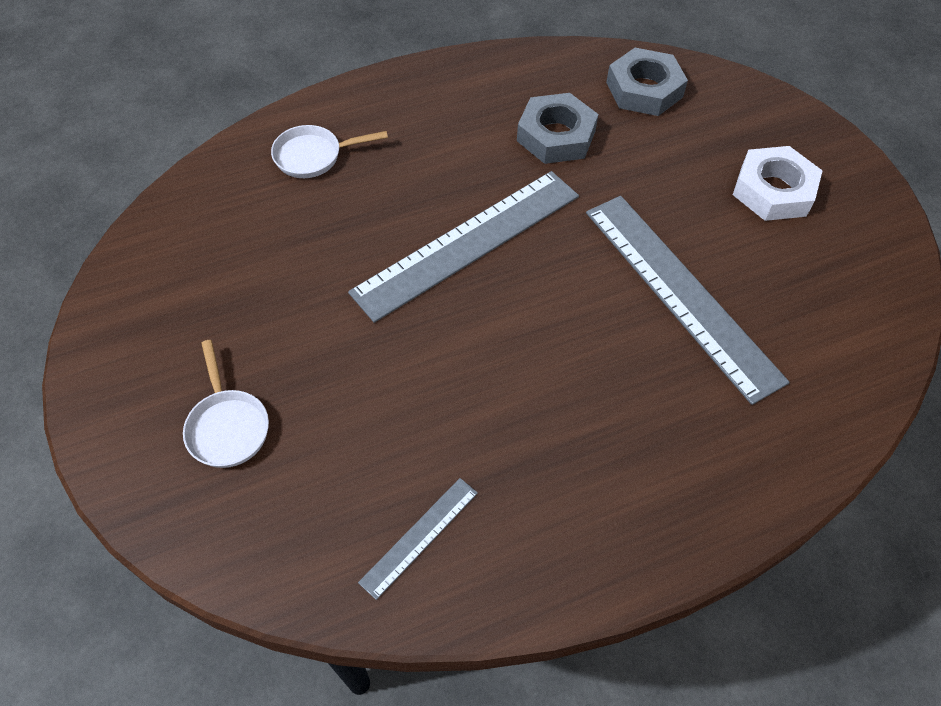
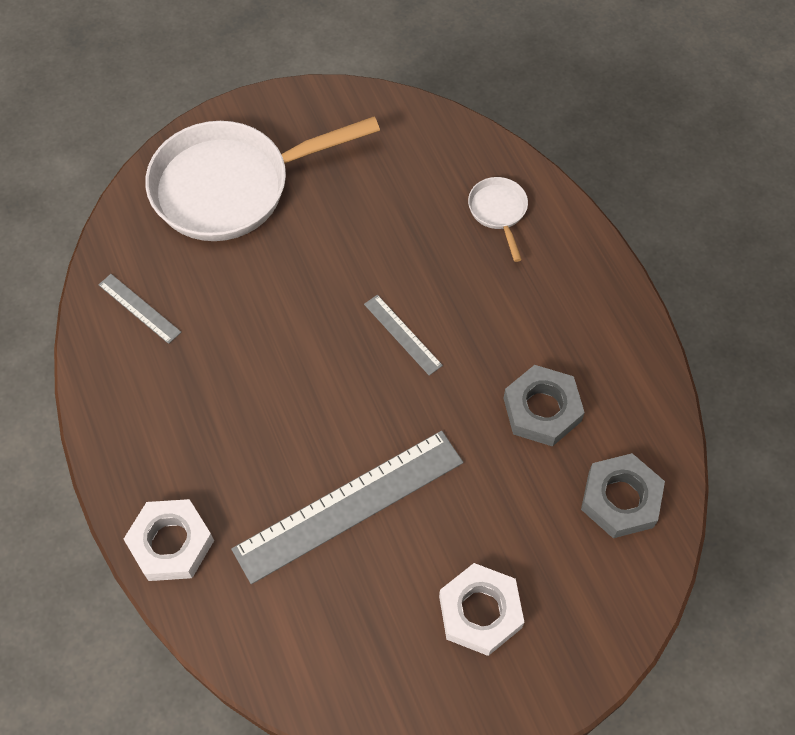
camera: 90 degrees right, 5 degrees up
white pan [183,340,269,468] -> white pan [145,117,380,241], size x2.33
grey ruler [348,171,579,323] -> grey ruler [364,295,443,376], size x0.46
none -> white nut [124,499,214,581]

